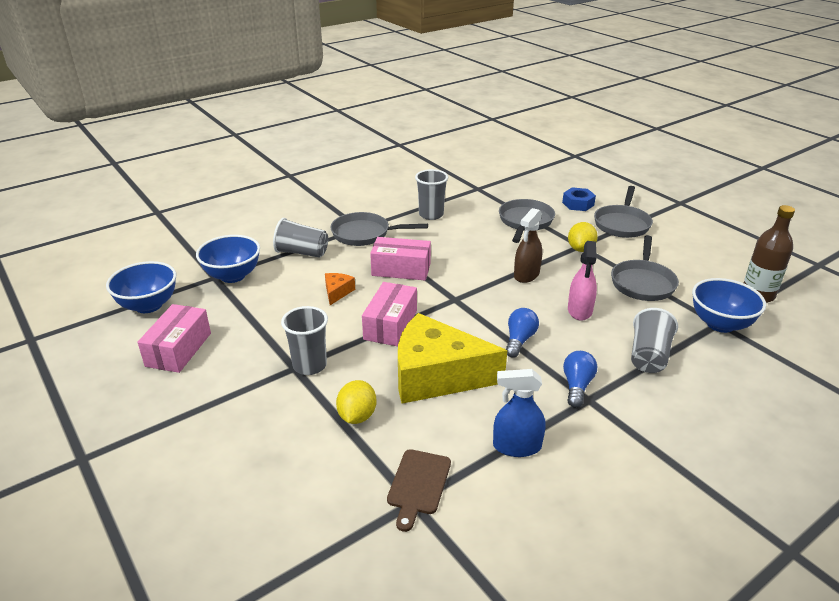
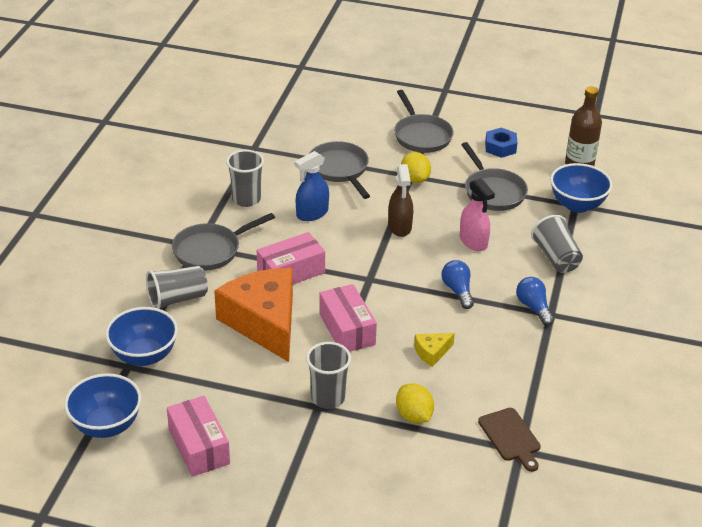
camera: 40 degrees left, 5 degrees up
orange cheese [325,273,355,305] -> orange cheese [214,268,293,362], size x2.47
yellow cheese [398,313,507,404] -> yellow cheese [414,333,455,367], size x0.40
blue spray bottle [493,369,546,457] -> blue spray bottle moved to [295,151,329,221]
blue nut [562,187,596,211] -> blue nut moved to [485,128,517,158]

